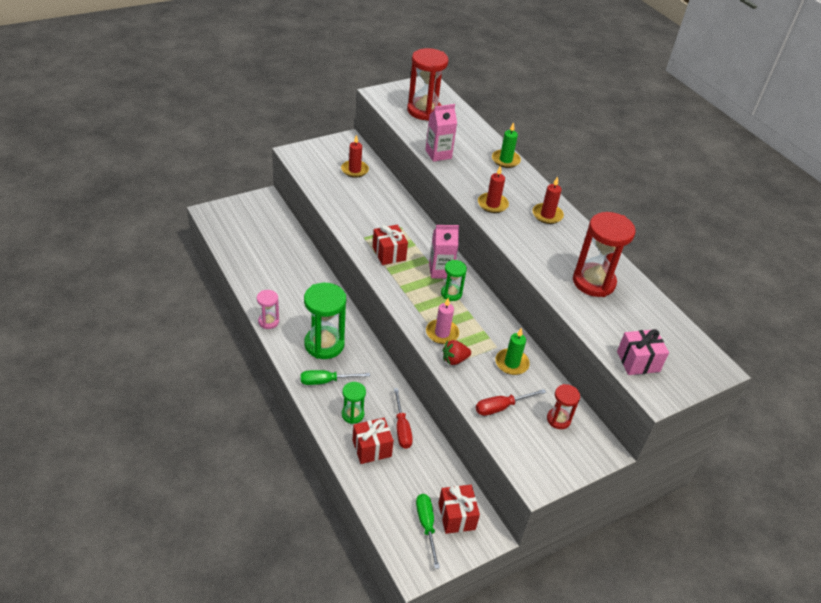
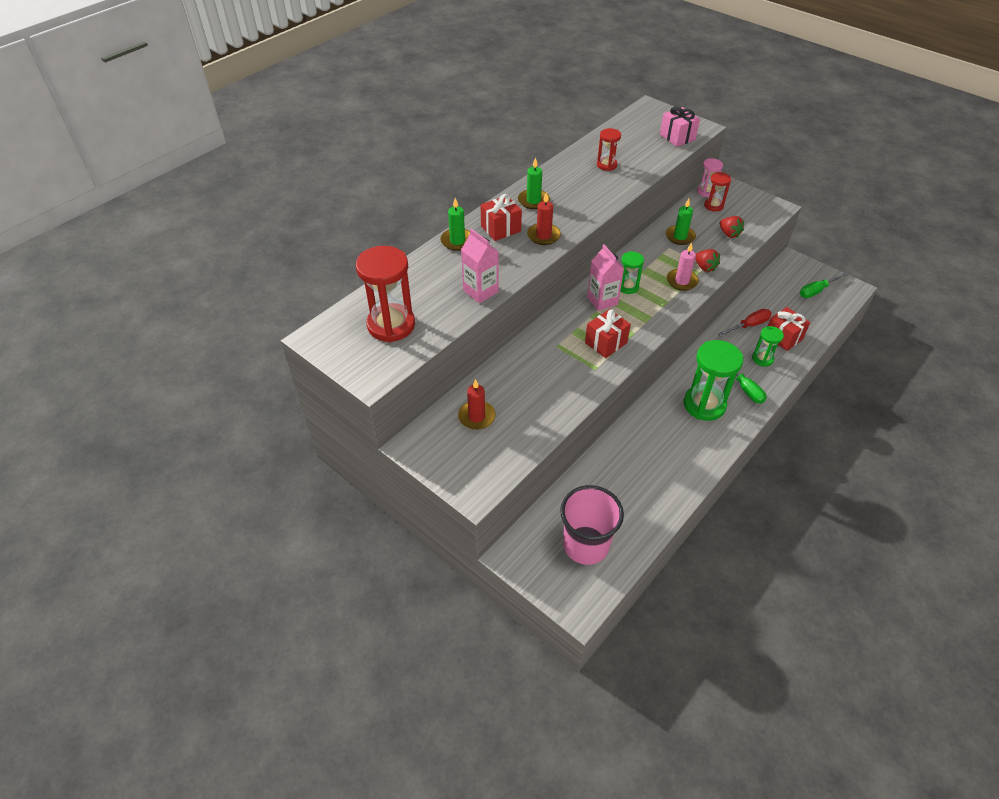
camera: 105 degrees left, 5 degrees up
pink hourglass [257,290,279,329] -> pink hourglass moved to [697,158,723,197]
red gift [438,485,480,534] -> red gift moved to [481,194,522,241]
red screwdriver [476,389,546,416] -> red strawberry [720,216,744,238]
red candle [532,177,564,224] -> green candle [518,157,550,209]
red hourglass [573,212,636,297] -> red hourglass [597,128,621,171], size x0.53
none -> pink cup [560,485,624,565]

